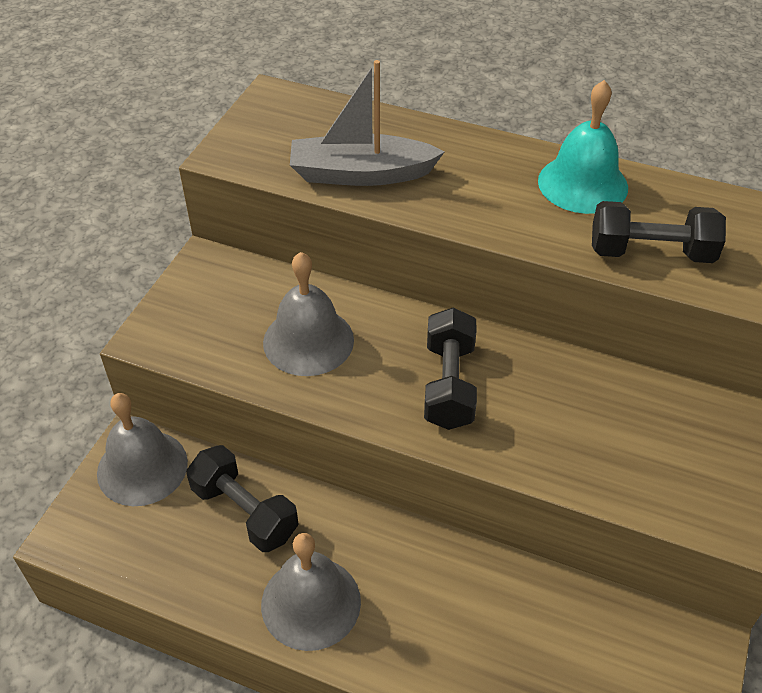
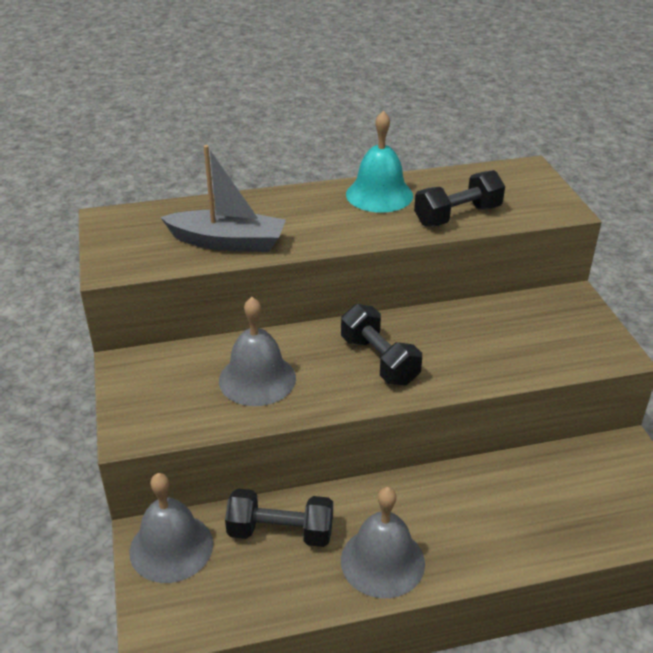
camera: 35 degrees left, 10 degrees down
grey boat [290,60,444,186] -> grey boat turned 135 degrees counterclockwise [160,145,286,252]

